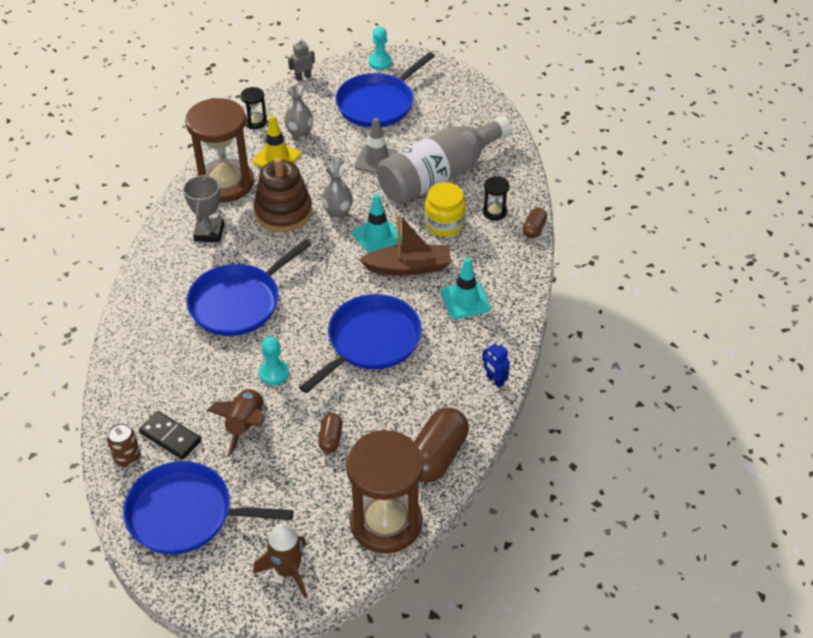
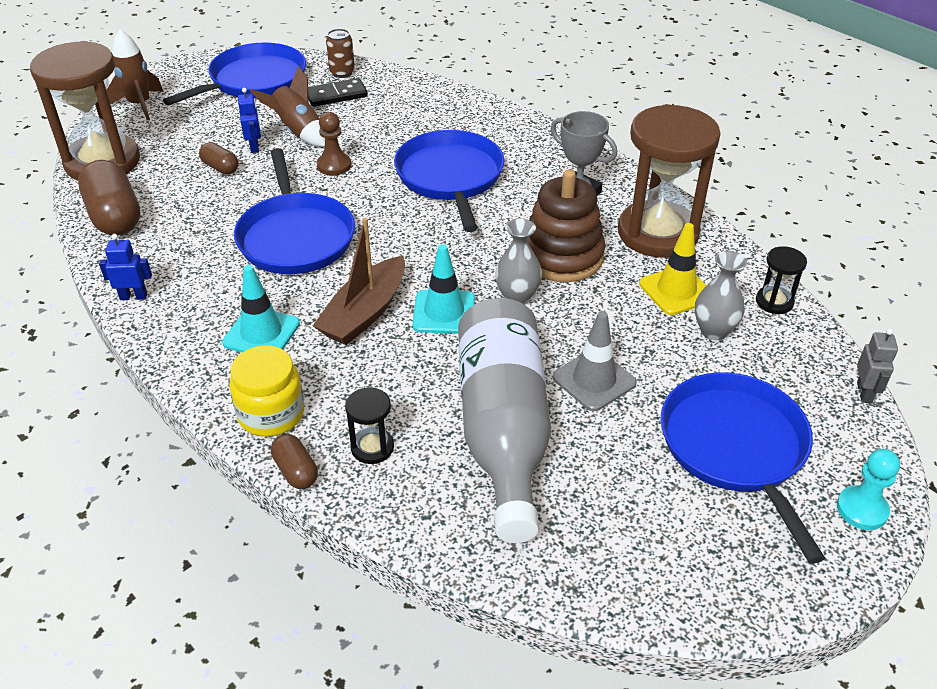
camera: 125 degrees right, 5 degrees down
turquoise pawn [259,337,289,385] -> brown pawn [317,112,351,176]
yellow jar [424,182,466,236] -> yellow jar moved to [230,345,304,437]
none -> blue robot [238,88,261,153]

